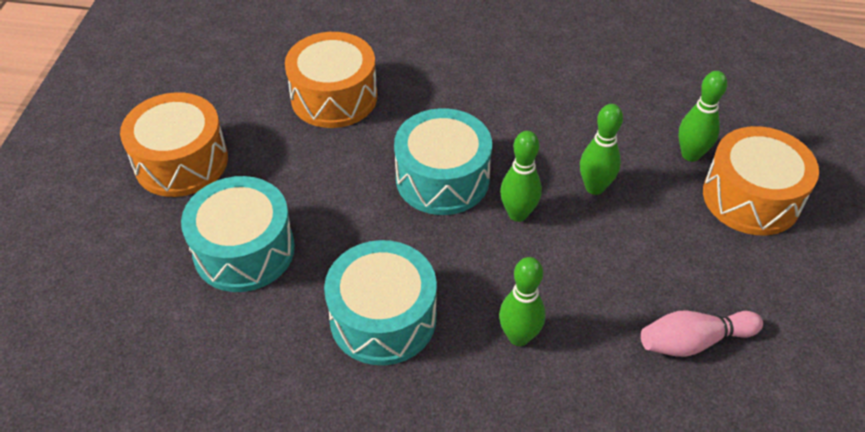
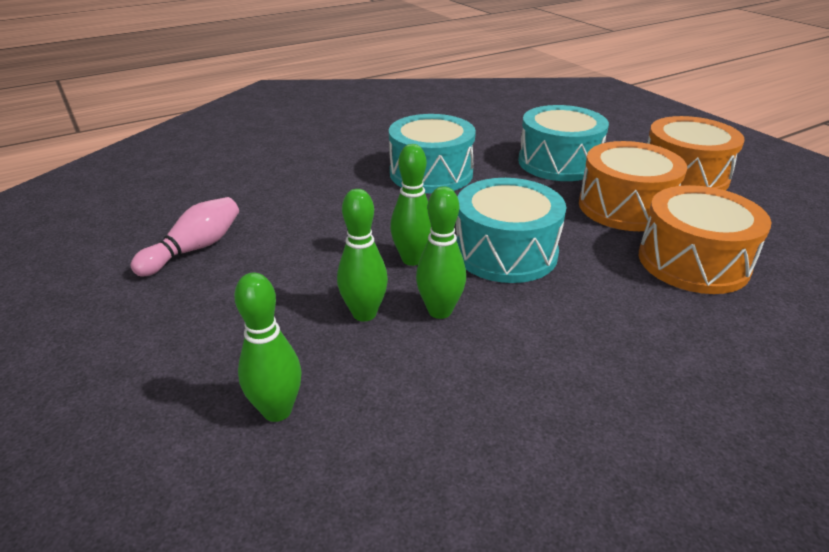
camera: 140 degrees right, 15 degrees down
green bowling pin [499,257,546,346] -> green bowling pin moved to [416,186,466,319]
orange drum [703,126,819,235] -> orange drum moved to [579,141,687,231]

